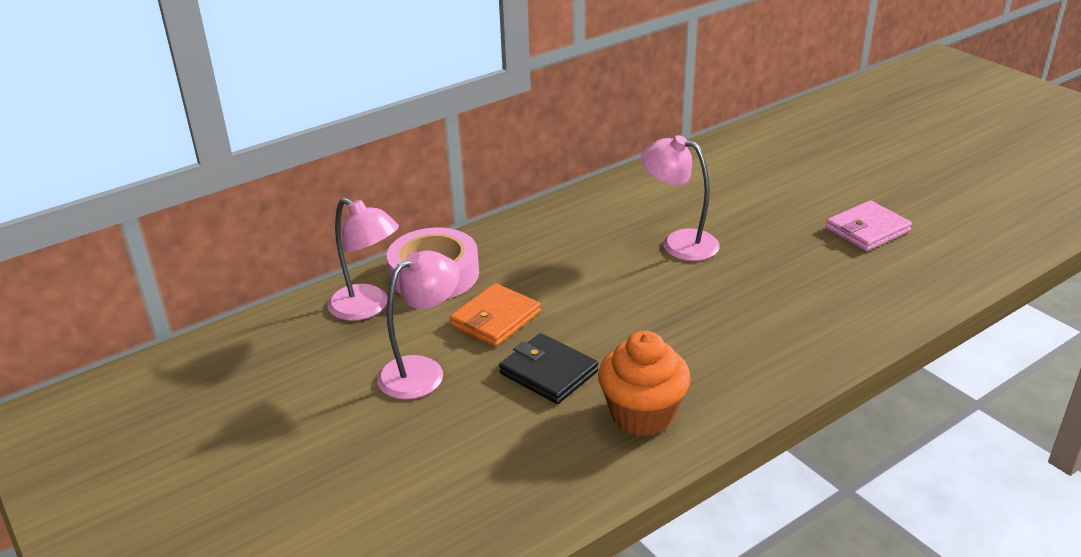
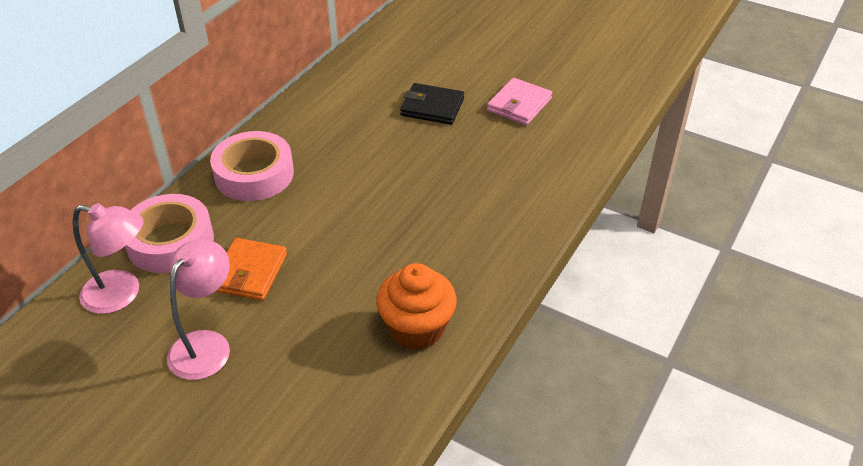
camera: 25 degrees left, 10 degrees up
black wallet [499,333,598,404] -> black wallet moved to [400,83,464,125]
pink lamp [641,135,720,261] -> none
none -> pink tape [210,131,294,201]

